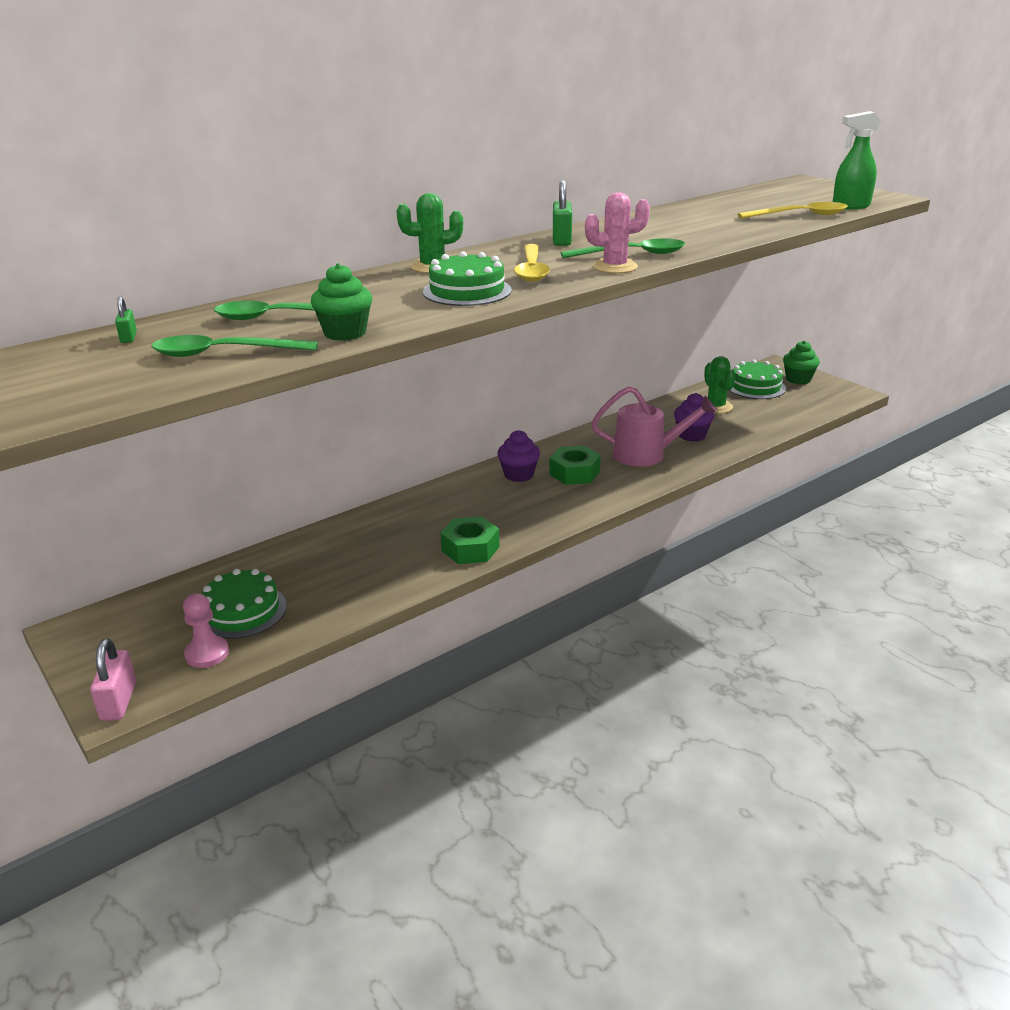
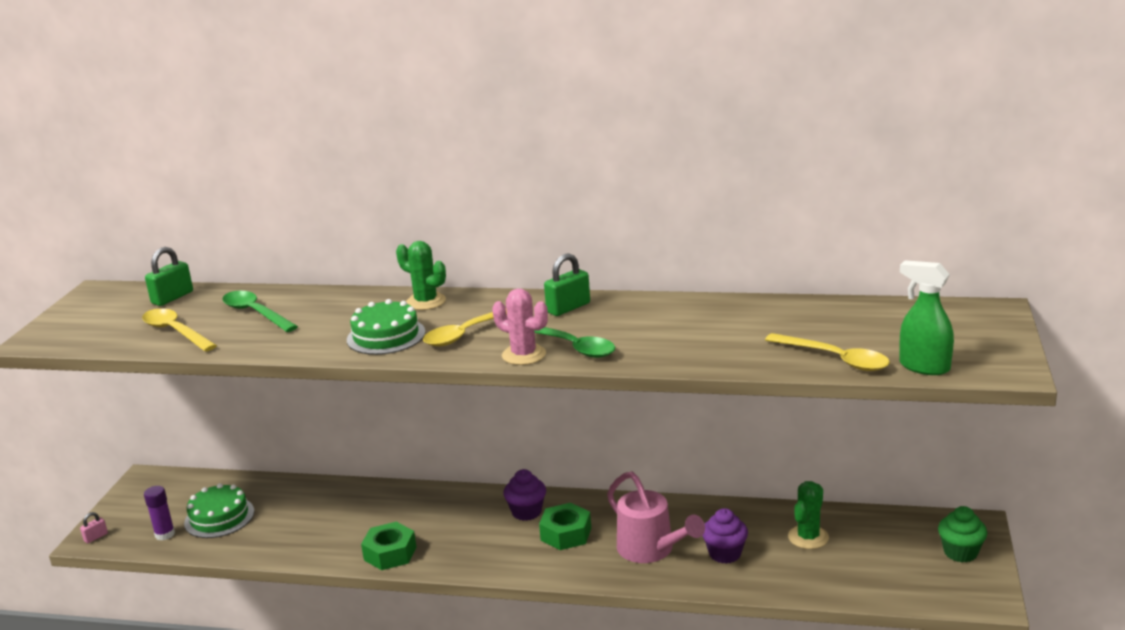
camera: 50 degrees right, 5 degrees down
pink padlock [90,638,136,721] -> pink padlock [80,512,108,543], size x0.55
green padlock [115,297,137,343] -> green padlock [145,247,193,306], size x1.81
green spoon [152,335,318,357] -> yellow spoon [142,308,217,352]
pink pawn [183,593,229,668] -> purple glue stick [144,486,175,540]
green cupcake [311,263,372,341] -> none
green cake [729,360,786,399] -> none

